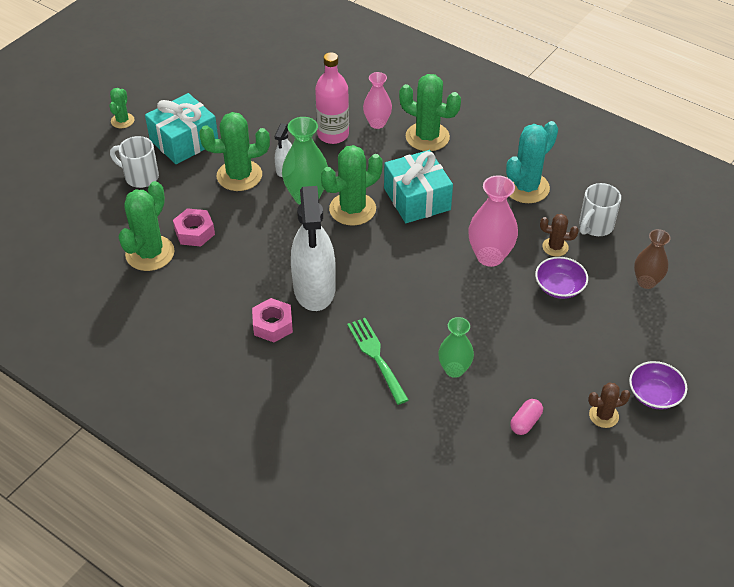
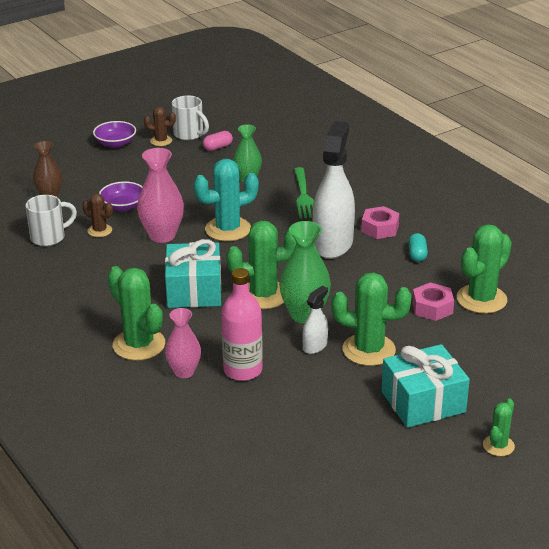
camera: 160 degrees left, 15 degrees down
white mug [110,136,159,188] -> white mug moved to [172,95,209,140]
turquoise cactus [506,121,558,203] -> turquoise cactus moved to [194,159,259,241]
none -> turquoise capsule [408,233,428,262]

